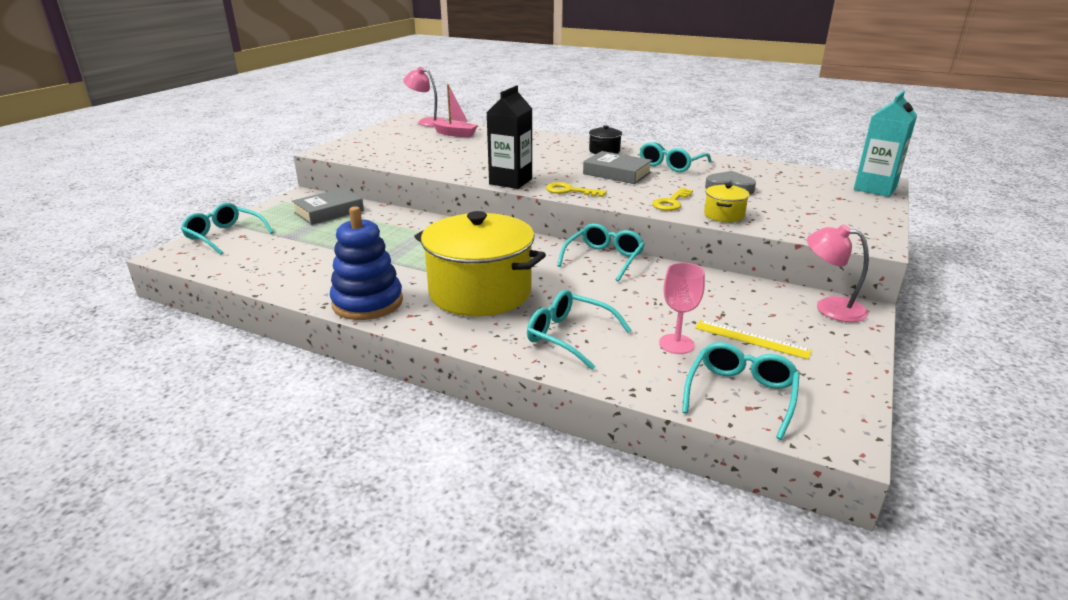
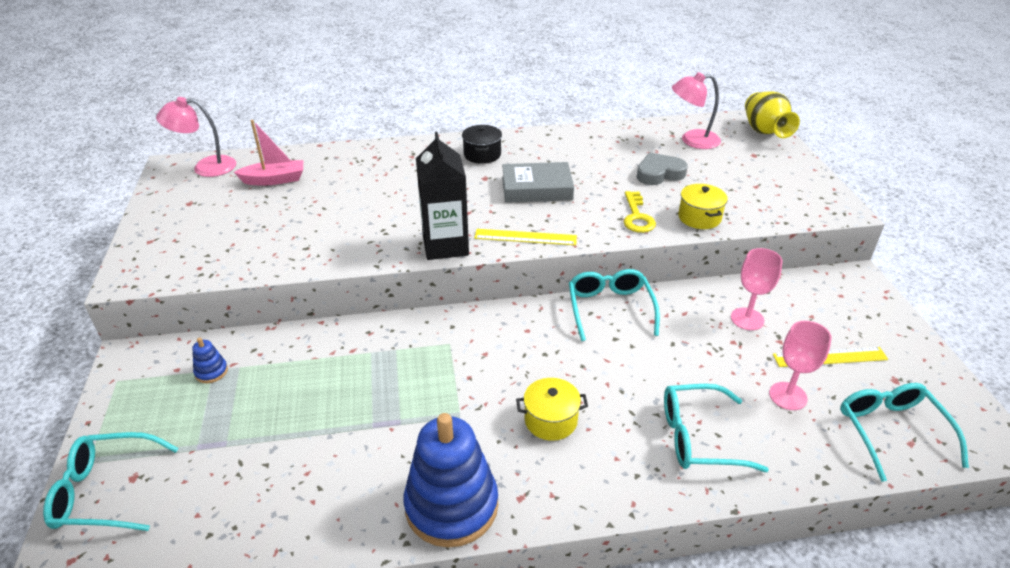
camera: 35 degrees left, 10 degrees up
grey book [292,188,364,225] -> blue stacking toy [192,338,228,383]
yellow pot [414,211,546,316] -> yellow pot [516,378,588,441], size x0.42
yellow key [546,182,607,197] -> yellow ruler [474,229,577,245]
turquoise glasses [640,142,711,172] -> none
pink lamp [807,224,869,322] -> pink lamp moved to [672,72,721,149]
turquoise carton [854,91,917,197] -> yellow vase [745,91,800,138]
none -> pink goblet [731,248,783,330]

